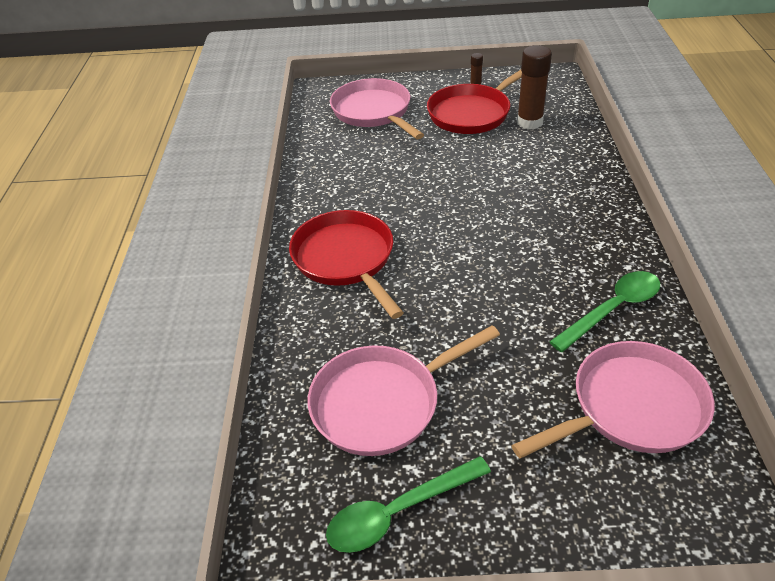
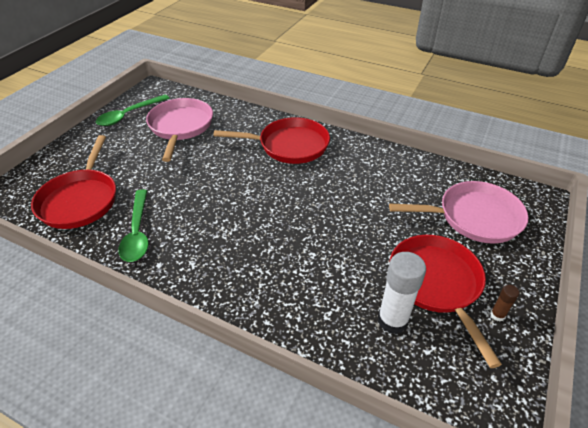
camera: 115 degrees right, 0 degrees up
green spoon [326,456,491,553] -> green spoon turned 135 degrees counterclockwise [96,95,169,126]
pink pan [511,341,715,458] -> red pan [31,135,116,229]
brown glue stick [517,45,552,130] -> white glue stick [378,252,426,334]

